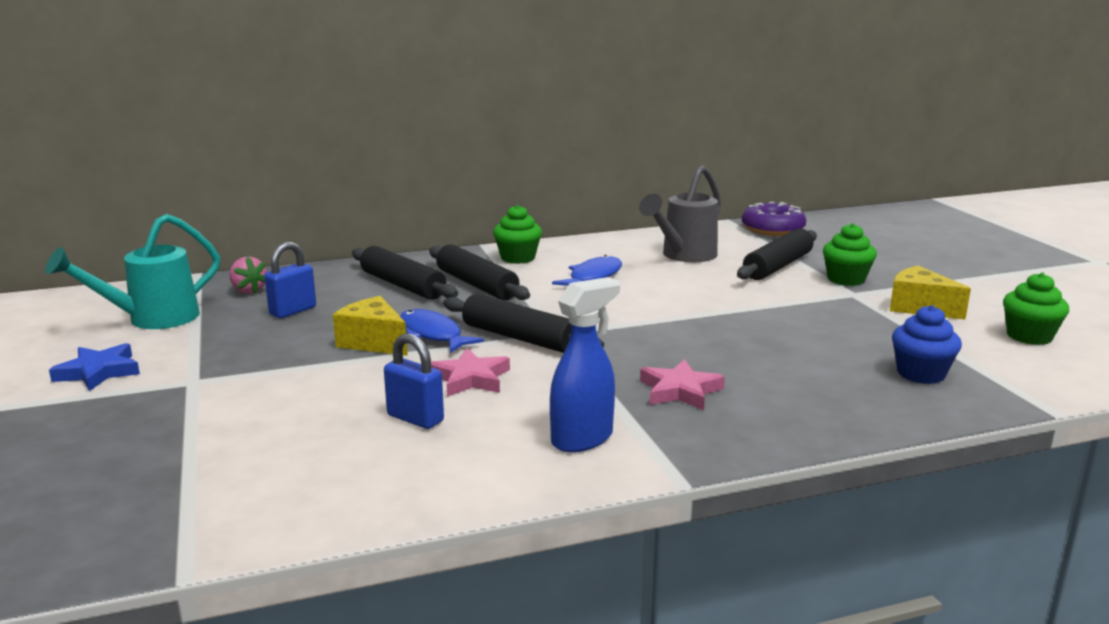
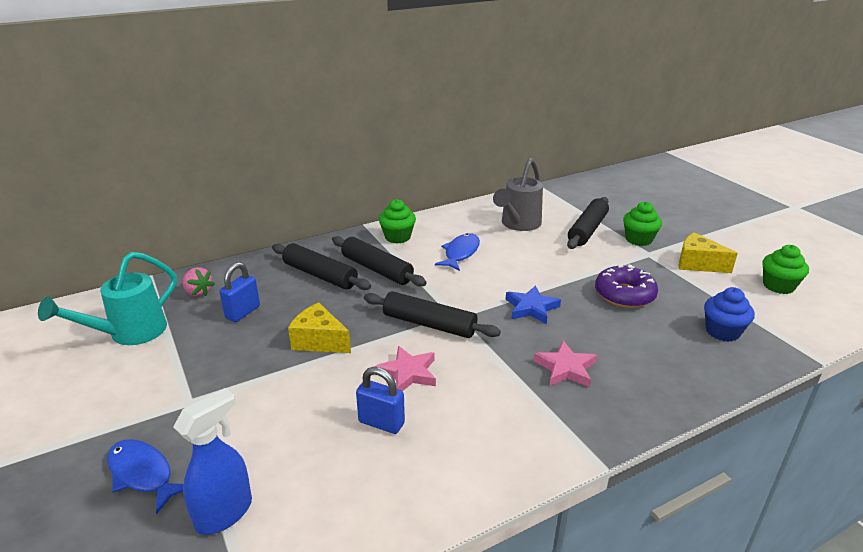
camera: 10 degrees left, 10 degrees up
blue star [49,343,140,391] -> blue star moved to [505,286,561,324]
blue fish [400,309,484,353] -> blue fish moved to [107,439,184,514]
blue spray bottle [550,277,620,452] -> blue spray bottle moved to [173,388,252,535]
purple donut [742,202,806,236] -> purple donut moved to [595,265,658,308]

